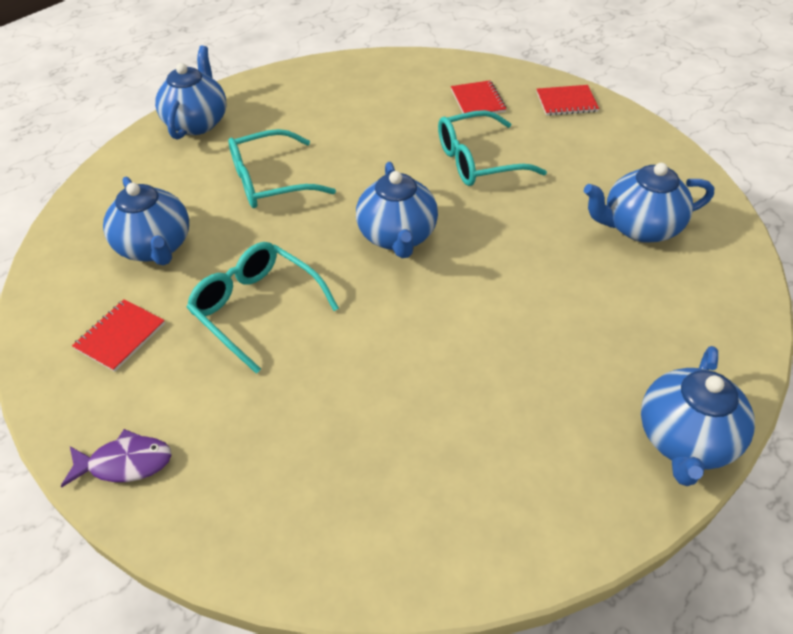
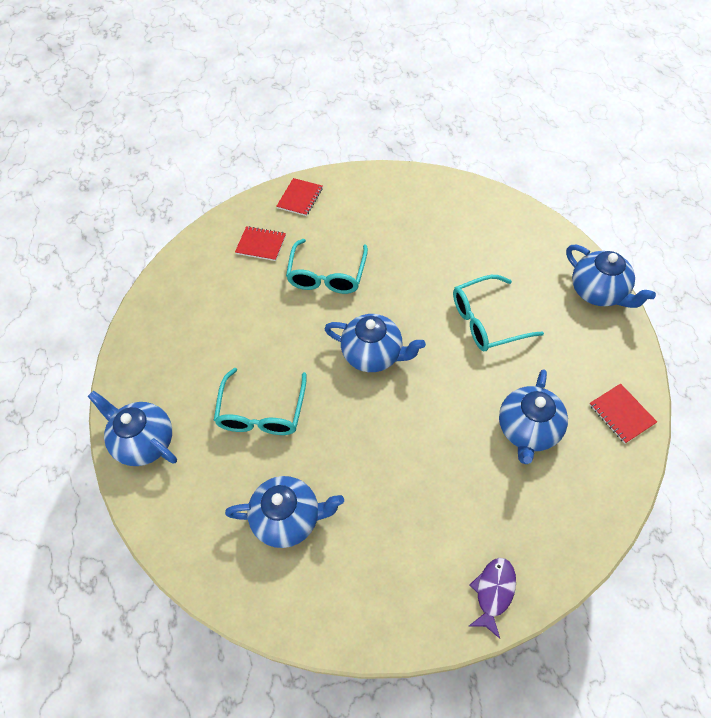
camera: 60 degrees left, 10 degrees up
red notebook [72,299,165,372] -> red notebook moved to [589,383,657,444]
turquoise glasses [187,242,339,374] -> turquoise glasses moved to [453,275,544,351]
blue teapot [584,163,714,243] -> blue teapot moved to [499,369,568,464]

